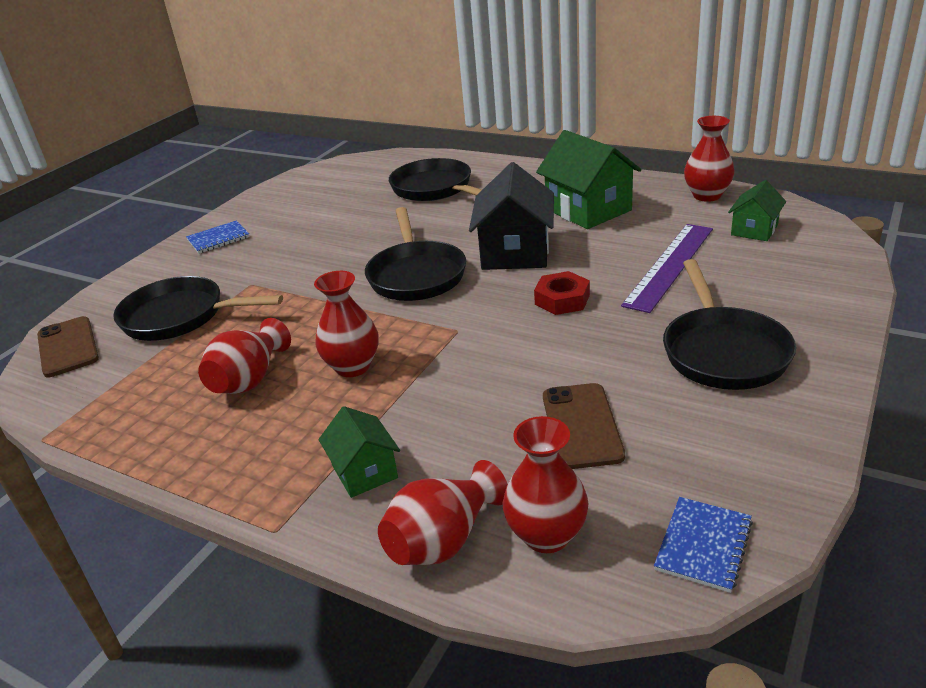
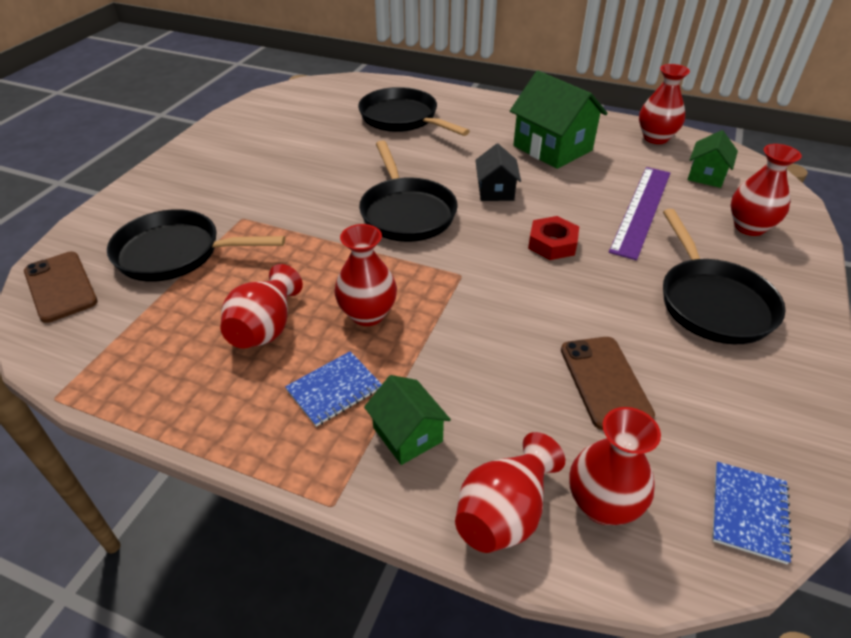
camera: 10 degrees left, 10 degrees up
blue notebook [186,221,250,254] -> blue notebook moved to [285,351,382,427]
black house [469,162,554,270] -> black house [475,144,521,201], size x0.56
none -> red vase [731,144,802,236]

